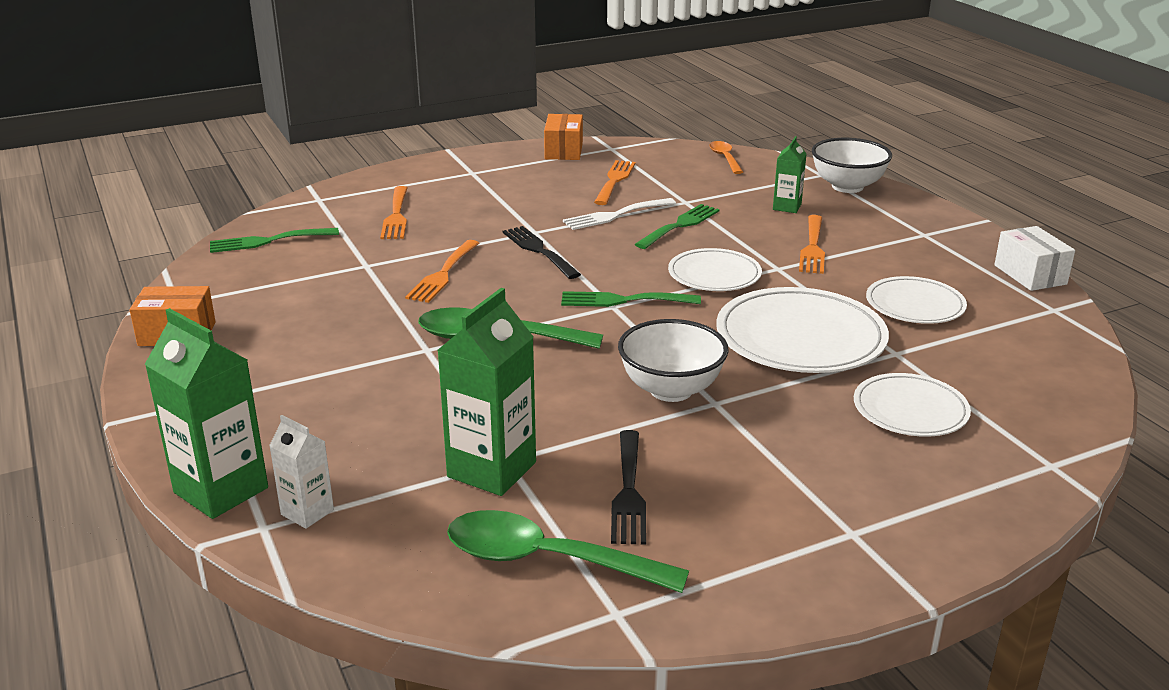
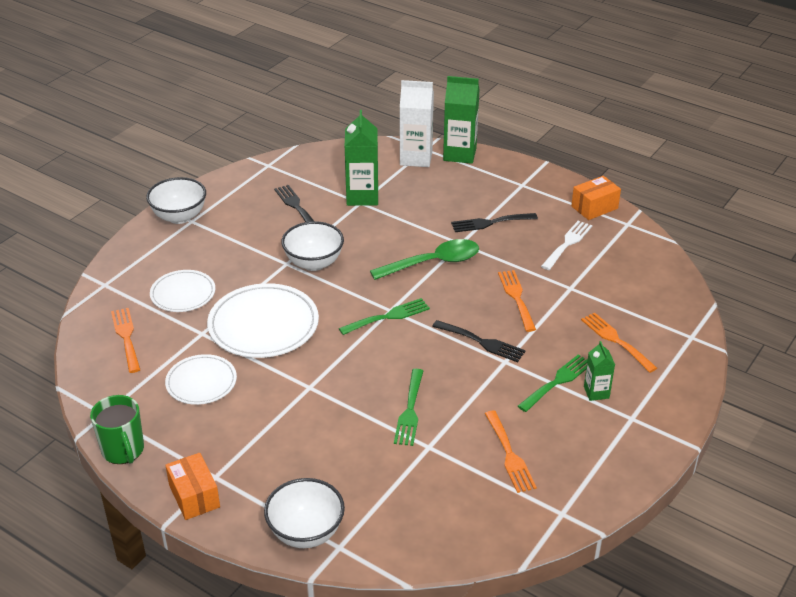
camera: 150 degrees right, 10 degrees up
green fork [210,228,339,253] -> green fork moved to [518,354,587,412]
white carton [269,415,334,529] -> white carton [400,80,434,167], size x1.83
green spoon [447,510,689,593] -> none
orange box [544,114,583,160] -> orange box moved to [165,453,220,520]
white fork [563,198,676,230] -> white fork moved to [541,220,592,270]
white plate [668,248,762,291] -> none
orange spoon [709,141,743,174] -> none
green carton [773,136,807,213] -> green carton moved to [584,341,615,401]
orange fork [799,215,825,274] -> orange fork moved to [111,308,140,373]
white box [994,226,1075,291] -> green mug [90,395,144,464]
none -> white bowl [146,177,206,224]
none -> black fork [451,213,538,232]

